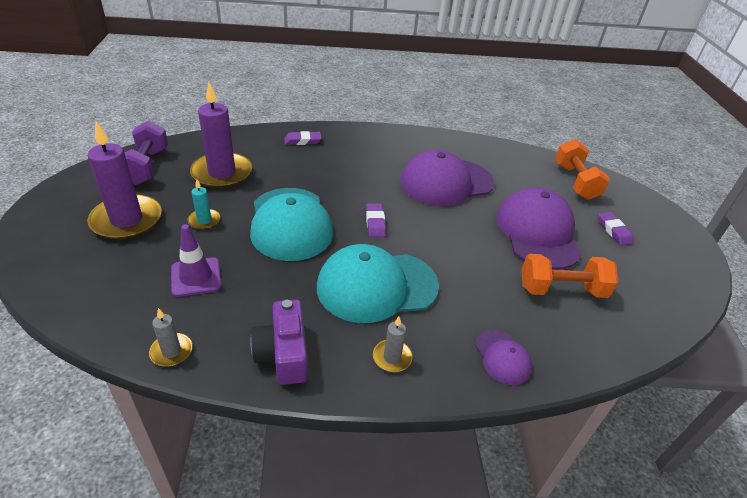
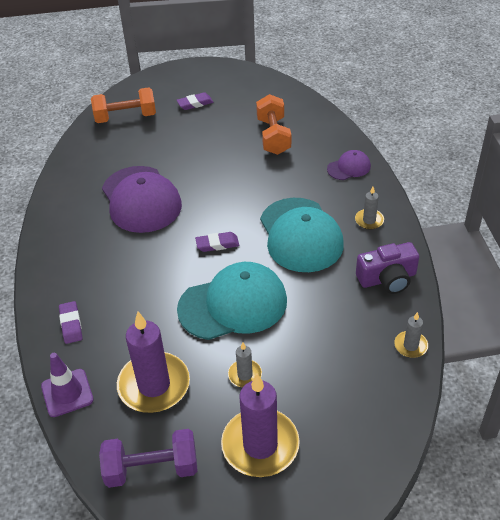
camera: 90 degrees left, 5 degrees up
purple traffic cone [171,224,221,297] -> purple traffic cone moved to [41,353,94,417]
turquoise candle [187,179,221,230] -> grey candle [228,342,262,387]
purple cap [496,188,582,270] -> none

